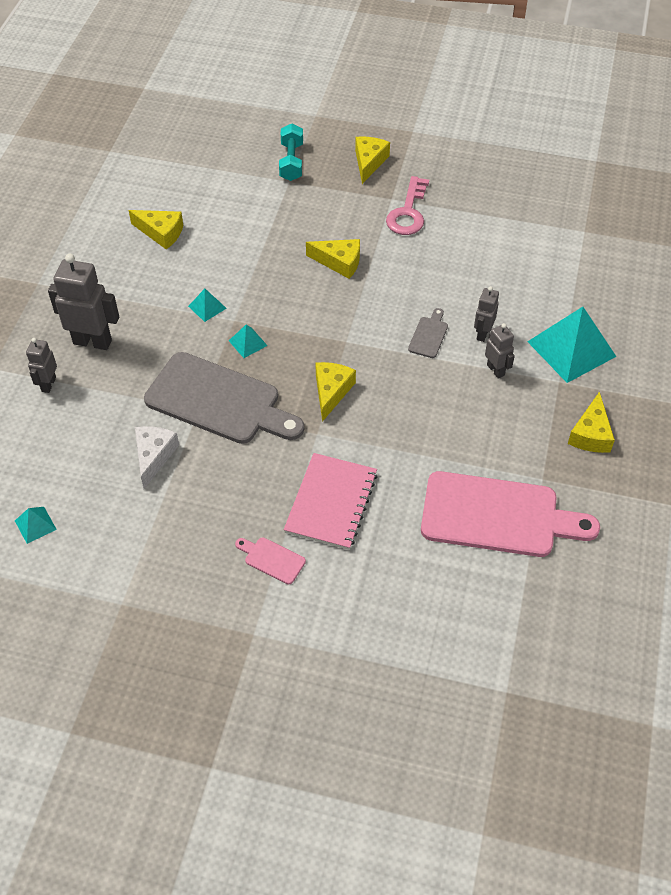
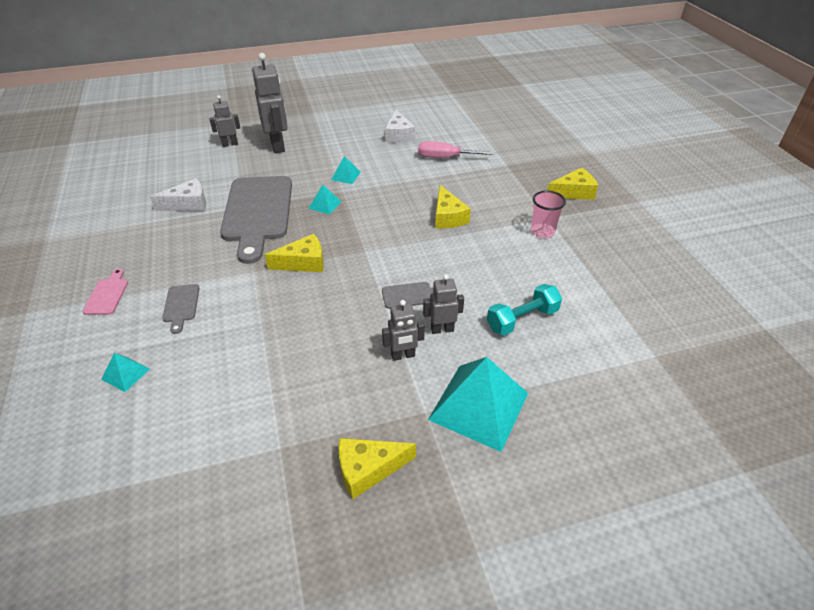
camera: 60 degrees right, 10 degrees down
turquoise pyramid [15,507,57,544] -> turquoise pyramid moved to [101,353,150,392]
yellow cheese [129,210,183,249] -> white cheese [385,109,415,143]
turquoise dumbbell [279,123,303,181] -> turquoise dumbbell moved to [487,284,562,335]
pink notebook [284,453,378,550] -> grey cutting board [162,284,199,334]
pink key [386,176,429,235] -> pink cup [531,191,566,238]
pink cutting board [421,471,600,557] -> none
grey robot [485,323,515,379] -> grey robot turned 45 degrees clockwise [382,300,425,361]
none -> pink screwdriver [418,141,493,158]

